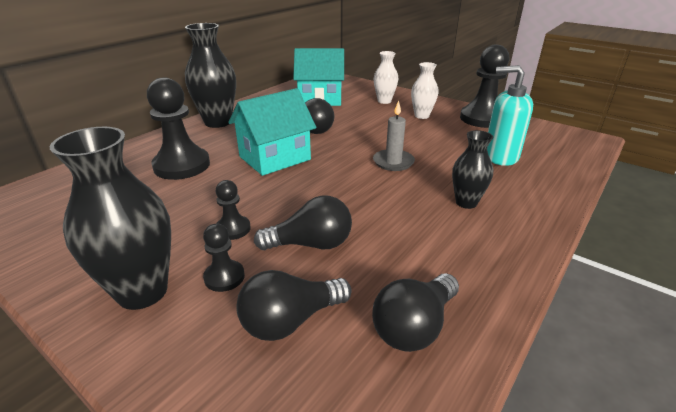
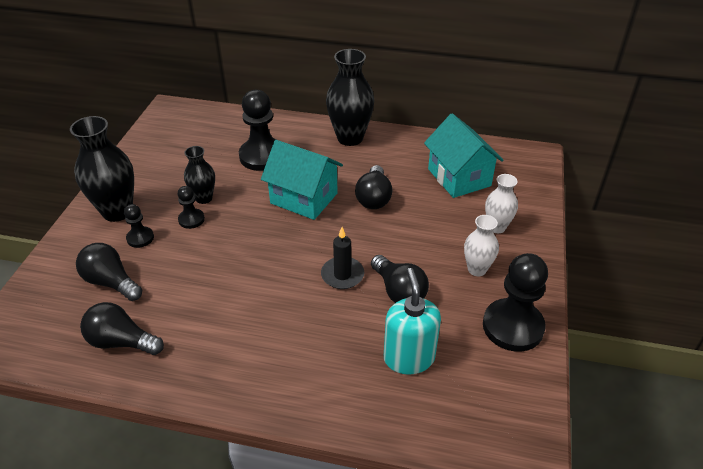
camera: 65 degrees right, 10 degrees up
black light bulb [254,195,352,250] -> black light bulb moved to [371,255,429,303]
grey candle [373,100,415,171] -> black candle [321,227,364,289]
black vase [452,130,493,209] -> black vase moved to [184,146,215,204]

